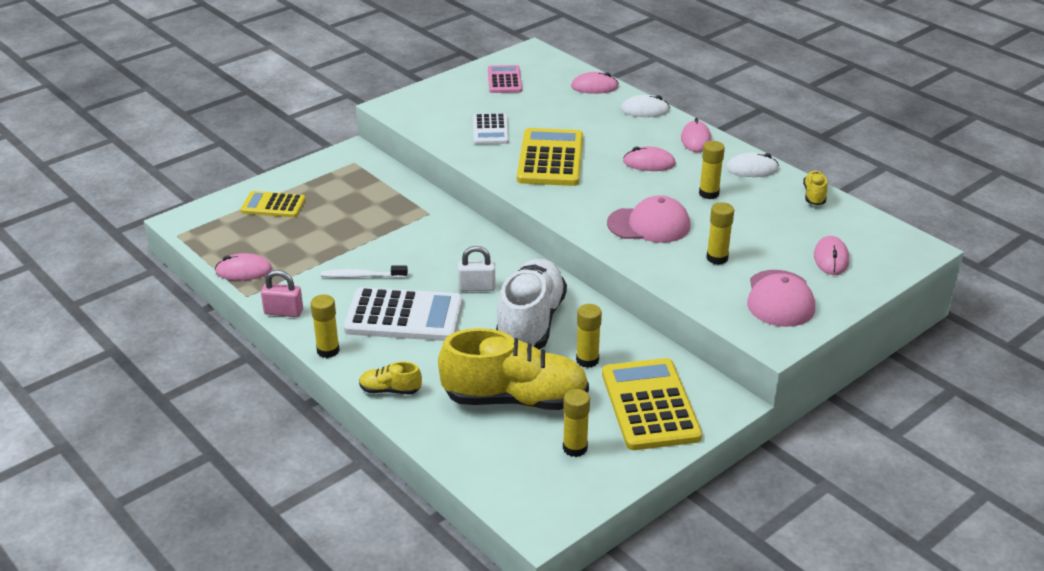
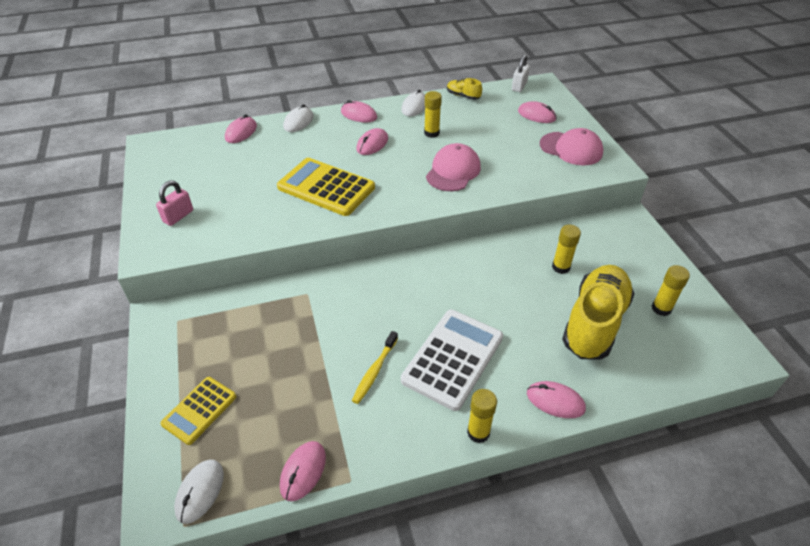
camera: 65 degrees left, 10 degrees up
pink padlock [261,270,303,317] -> pink padlock moved to [156,181,193,226]
white toothbrush [321,266,408,278] -> yellow toothbrush [352,331,398,404]
yellow shoe [359,362,422,394] -> pink mouse [527,381,586,418]
white padlock [458,246,496,291] -> white padlock moved to [512,54,530,92]
white calculator [473,113,509,145] -> none
pink calculator [488,65,522,93] -> none
white shoe [496,259,567,350] -> none
yellow calculator [602,358,702,450] -> none
yellow glue stick [706,202,734,265] -> none
none -> white mouse [174,460,224,524]

